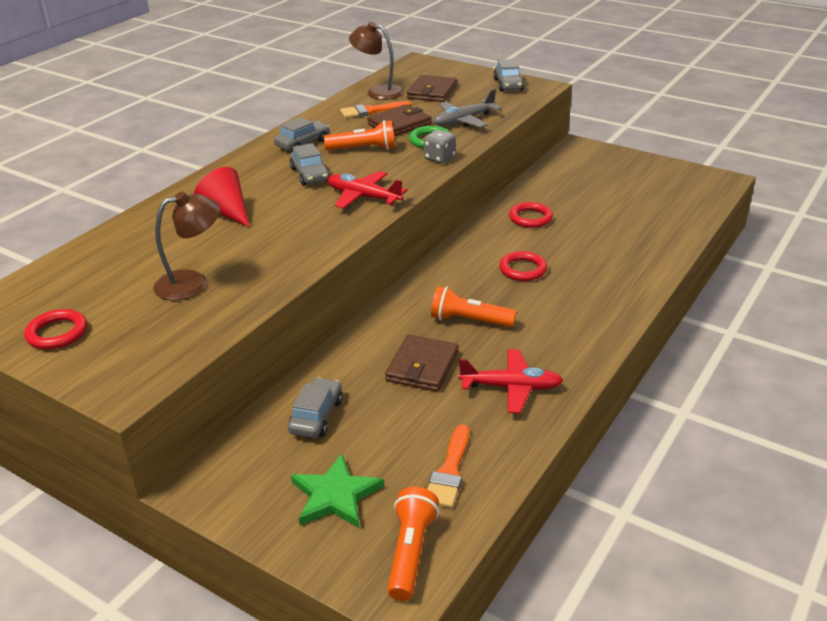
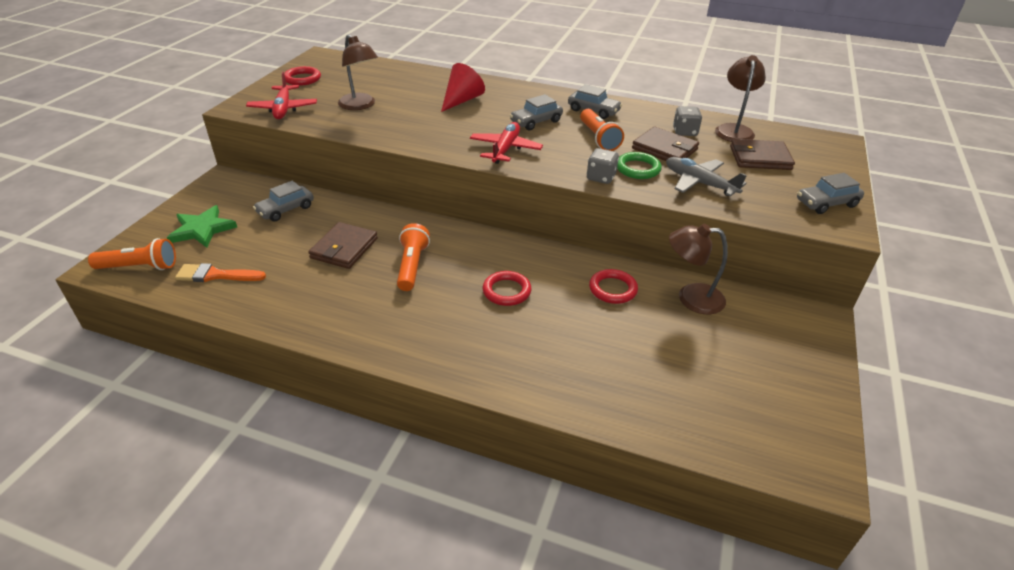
camera: 75 degrees right, 5 degrees up
grey car [288,377,343,438] -> grey car turned 135 degrees clockwise [253,181,314,222]
orange brush [340,101,412,118] -> grey dice [673,106,702,136]
brown wallet [385,334,458,392] -> brown wallet turned 75 degrees counterclockwise [308,222,378,269]
red plane [458,349,563,413] -> red plane moved to [246,72,317,119]
none -> brown lamp [669,224,728,314]

